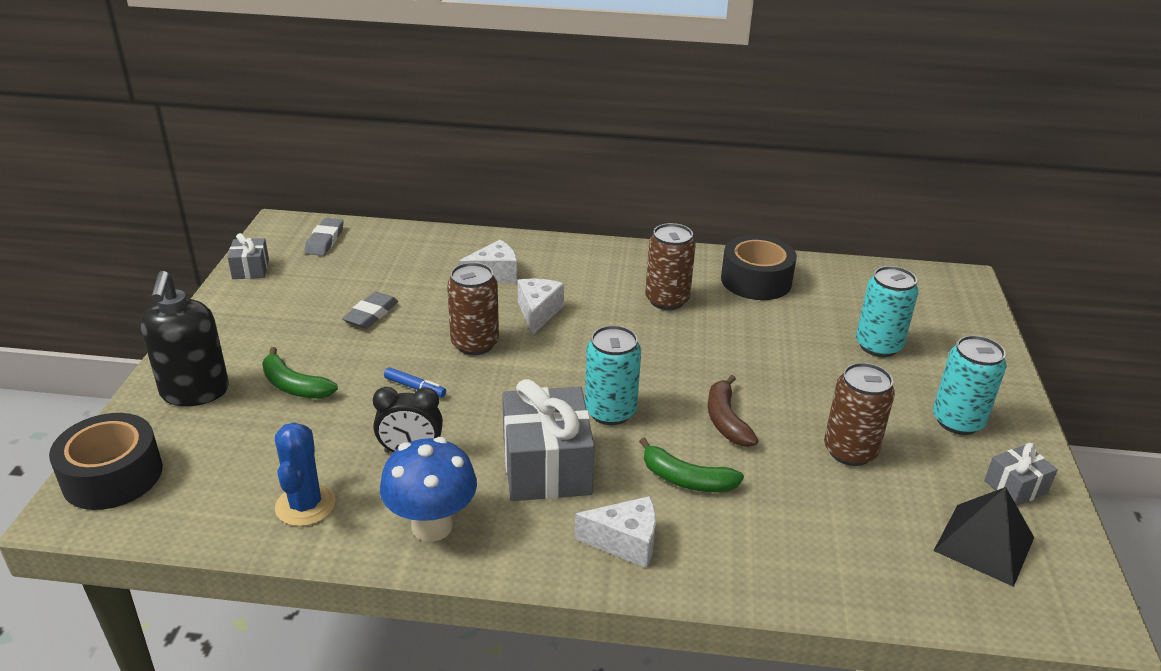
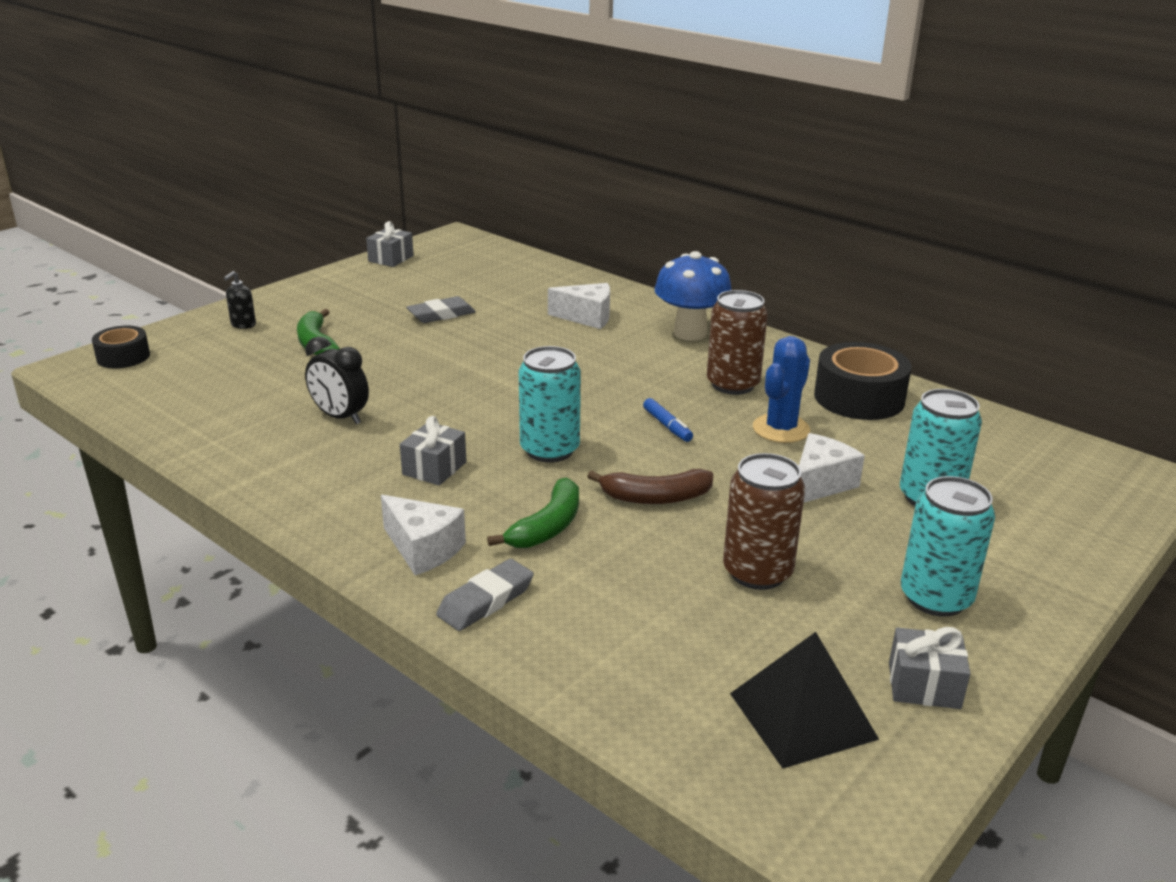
camera: 35 degrees right, 5 degrees down
black tape [49,413,163,510] -> black tape [92,326,150,368], size x0.59
black soap dispenser [140,271,229,406] -> black soap dispenser [224,271,256,329], size x0.42
blue cactus [275,422,335,526] -> blue cactus moved to [753,336,810,443]
grey eraser [304,218,344,256] -> grey eraser moved to [436,559,534,631]
blue mushroom [380,437,477,542] -> blue mushroom moved to [655,251,731,341]
blue marker [384,368,446,398] -> blue marker moved to [643,398,693,442]
brown can [447,262,499,355] -> none
grey gift [502,379,595,501] -> grey gift [400,416,466,486], size x0.51
white cheese [518,279,564,335] -> white cheese moved to [799,433,865,503]
green banana [639,437,744,492] -> green banana turned 120 degrees counterclockwise [487,477,579,548]
brown banana [708,375,759,447] -> brown banana turned 120 degrees counterclockwise [587,469,713,504]

